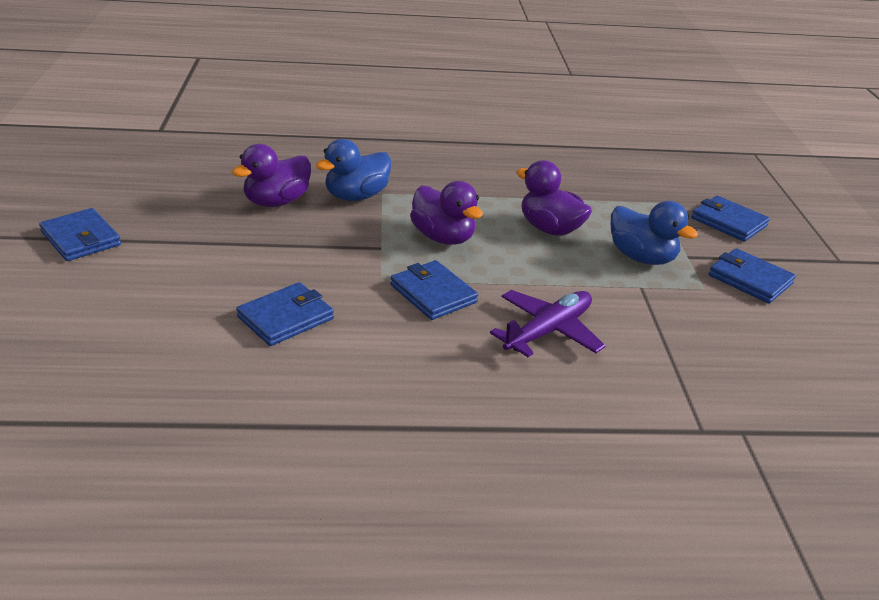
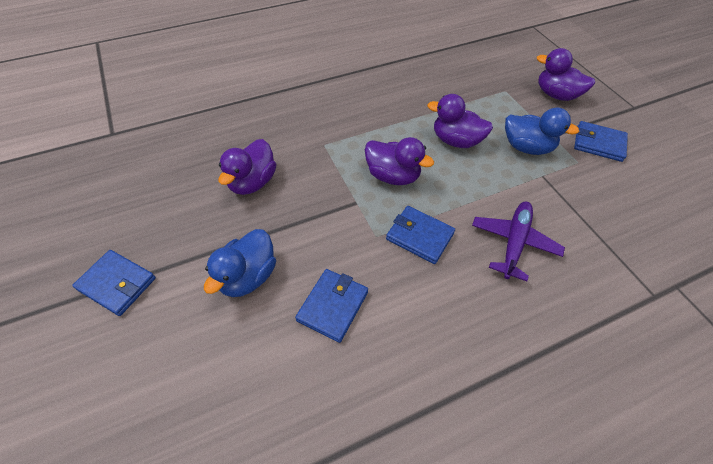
camera: 20 degrees left, 20 degrees up
blue duck [315,139,391,201] -> blue duck moved to [204,229,276,297]
blue wallet [691,196,770,242] -> purple duck [537,48,595,101]

